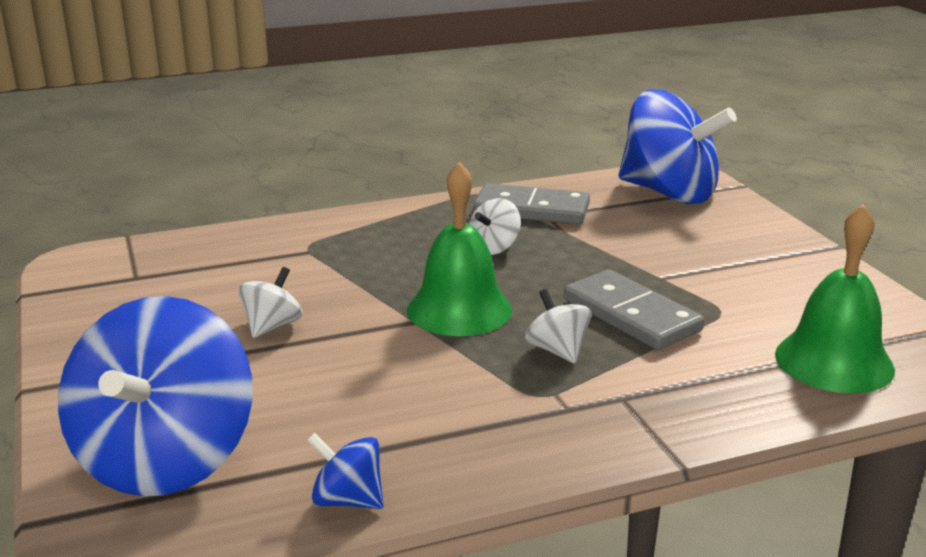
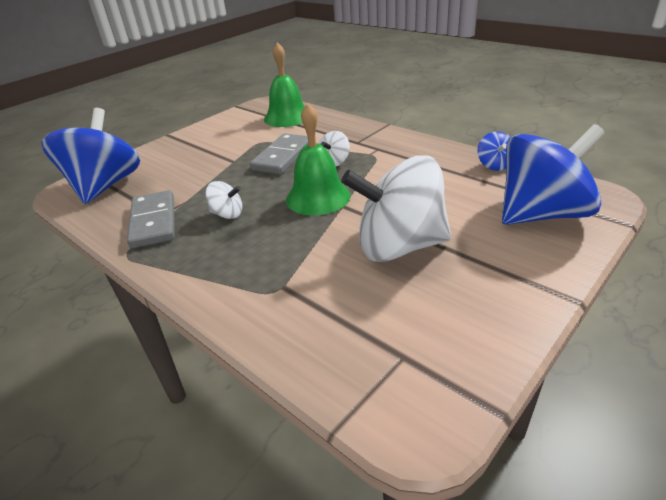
camera: 115 degrees left, 10 degrees up
white spinning top [238,267,303,338] -> white spinning top [341,155,451,262], size x2.32

